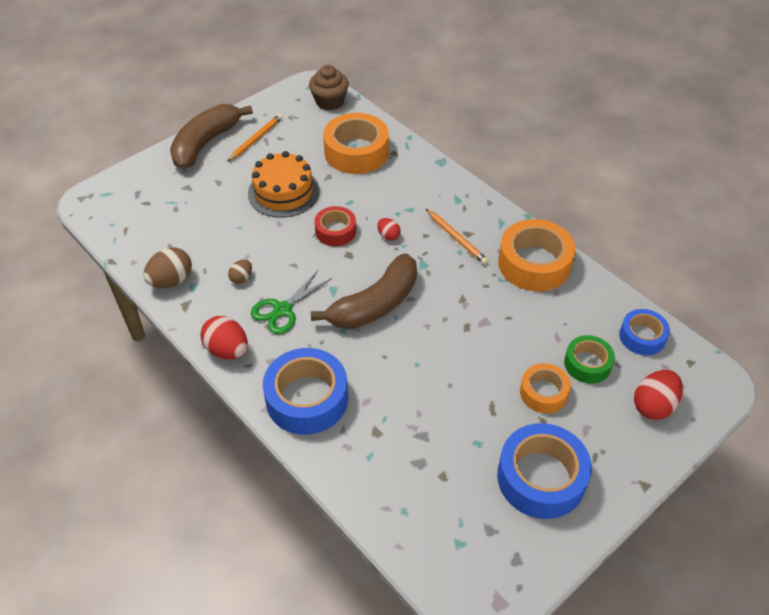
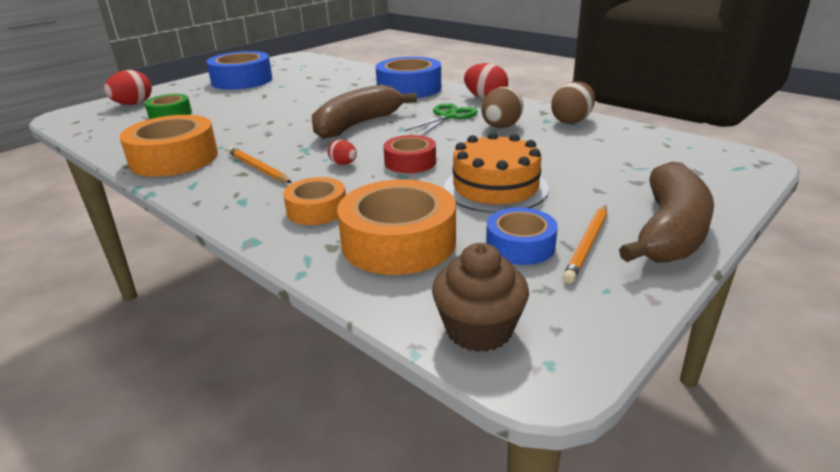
camera: 175 degrees right, 20 degrees down
brown egg [228,259,252,284] -> brown egg [481,87,523,128], size x1.80
orange tape [520,363,571,413] -> orange tape moved to [283,177,346,225]
blue tape [619,309,670,356] -> blue tape moved to [486,207,558,265]

